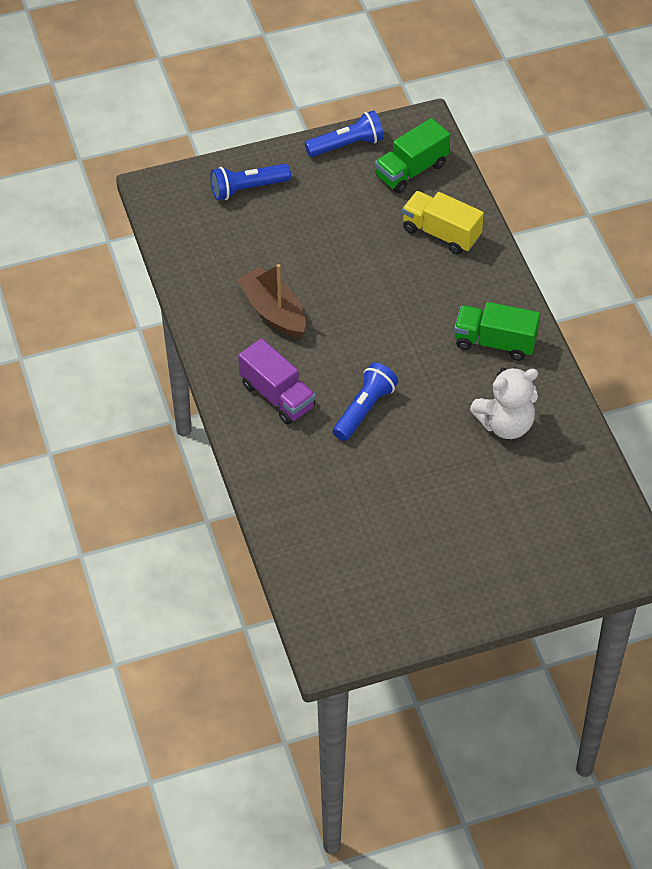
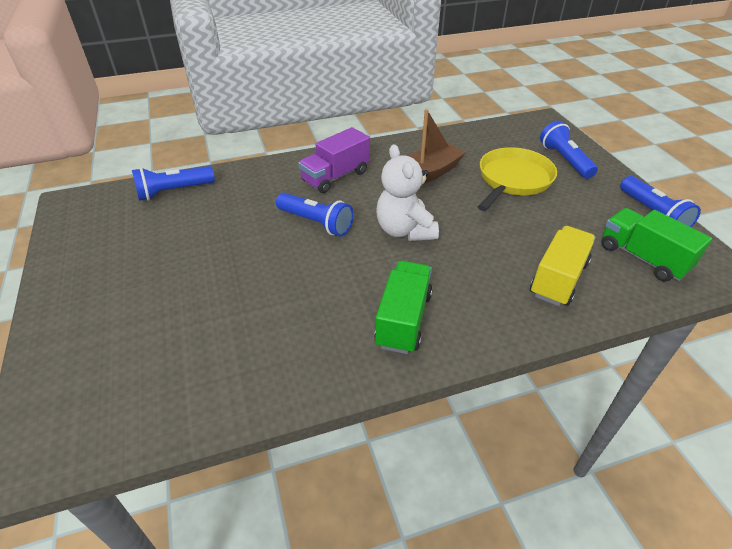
camera: 90 degrees right, 10 degrees down
white teddy bear [469,367,538,439] -> white teddy bear moved to [376,144,439,241]
none -> blue flashlight [132,166,215,201]
none -> yellow pan [478,147,557,211]

